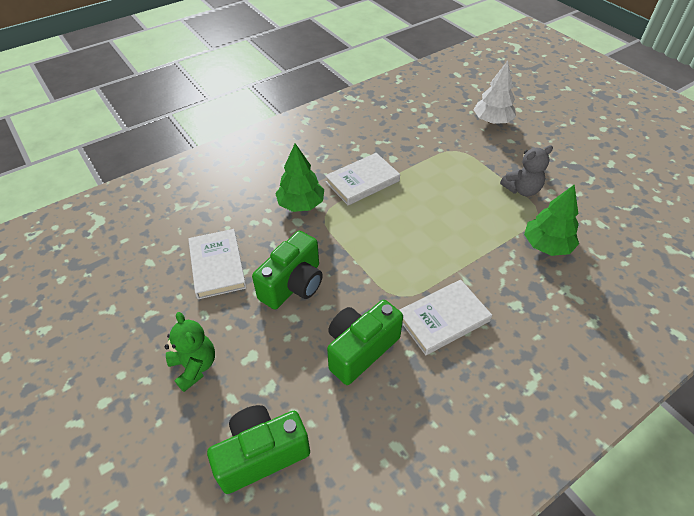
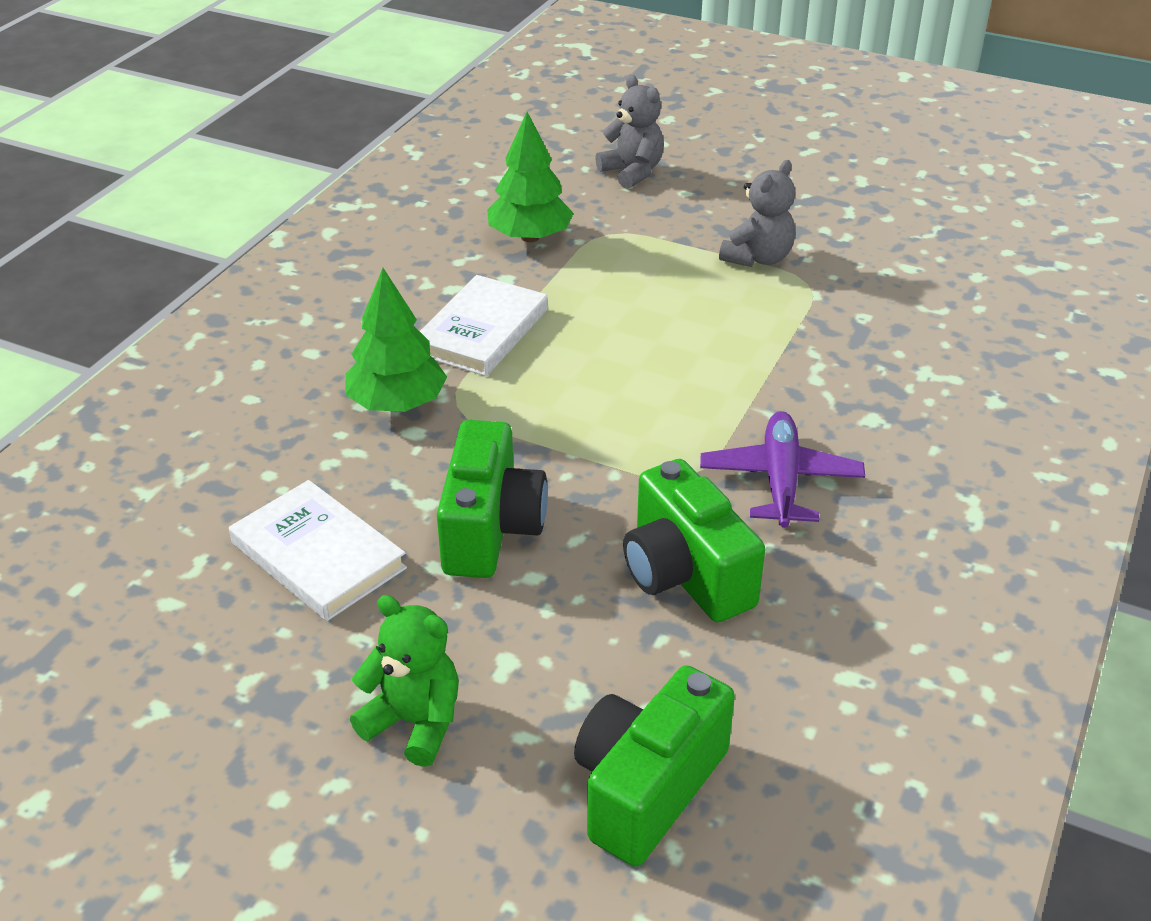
camera: 30 degrees left, 10 degrees down
green camera [327,300,403,385] -> green camera turned 45 degrees counterclockwise [623,459,765,622]
white book [399,280,492,355] -> purple plane [700,411,865,528]
white tree [474,61,516,124] -> grey teddy bear [595,75,664,189]
green tree [524,185,579,256] -> green tree moved to [487,112,574,242]

